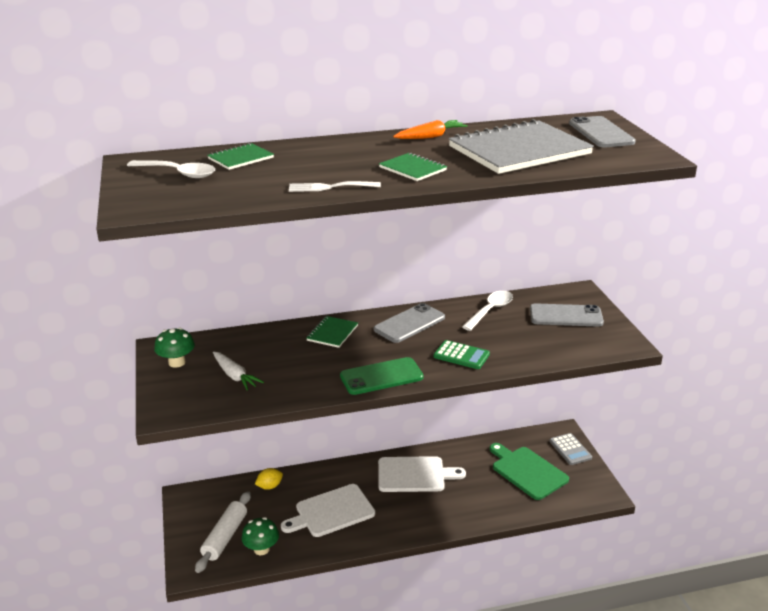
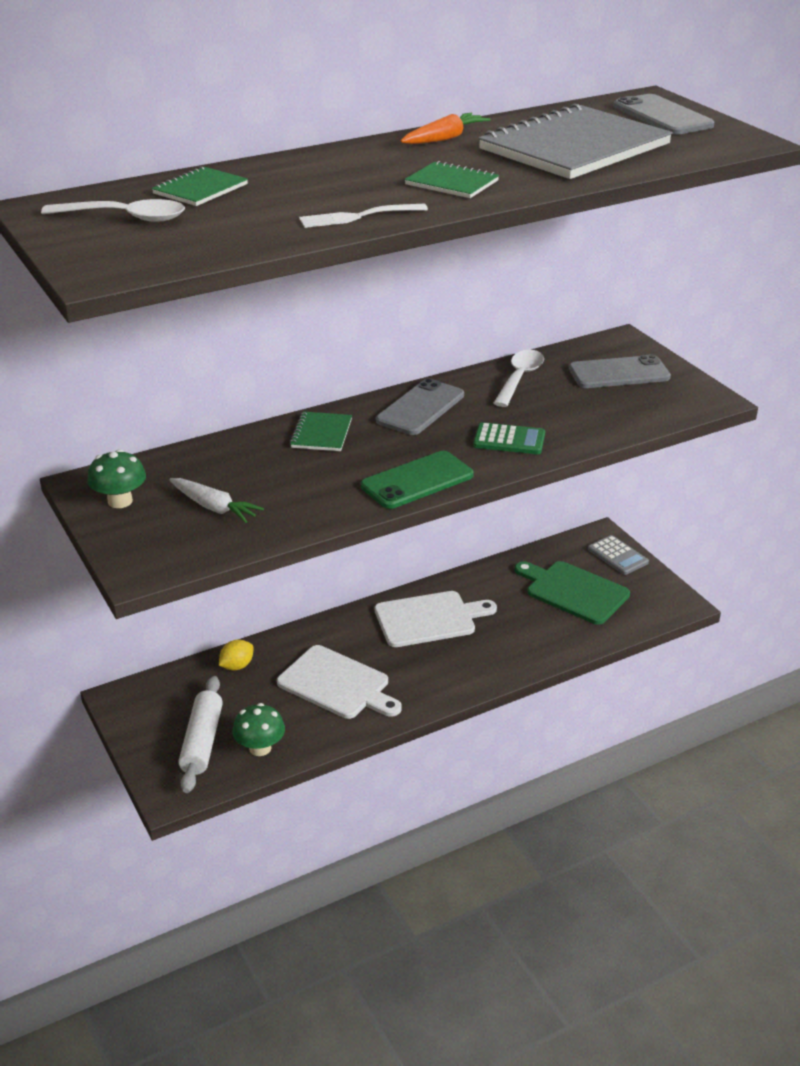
camera: 15 degrees left, 5 degrees up
white cutting board [281,484,375,537] -> white cutting board turned 105 degrees counterclockwise [277,645,402,719]

